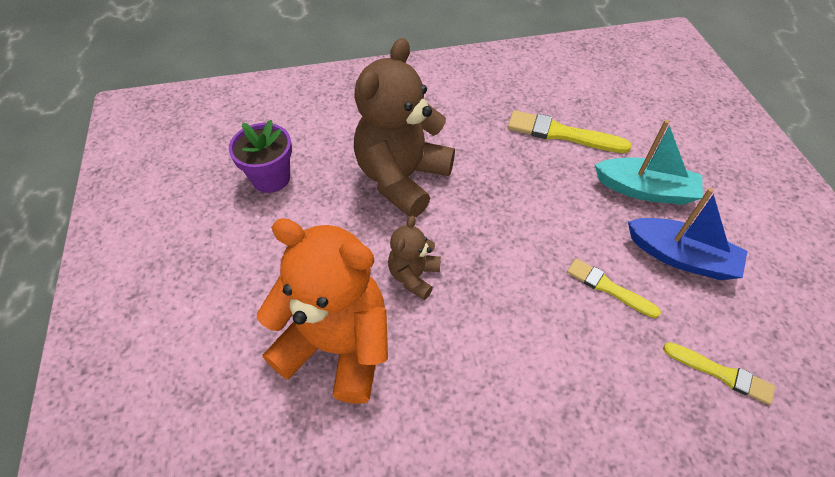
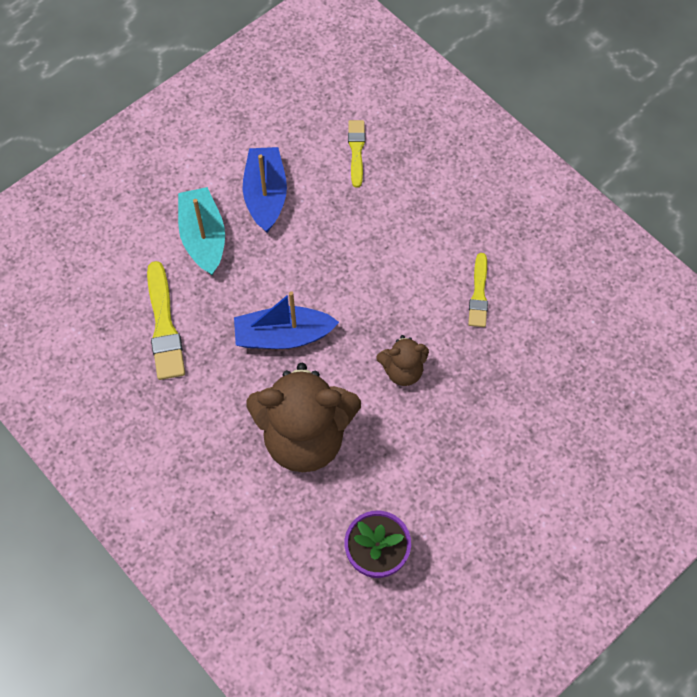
camera: 120 degrees left, 10 degrees up
orange teddy bear [257,218,388,404] -> none
yellow brush [567,258,661,318] -> yellow brush moved to [468,253,488,327]
none -> blue boat [234,291,339,349]

